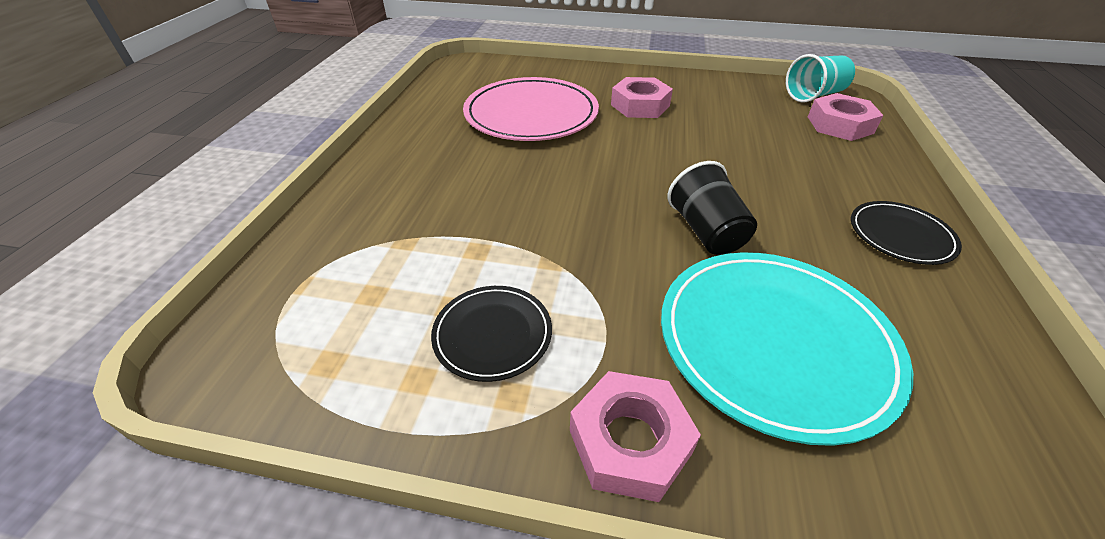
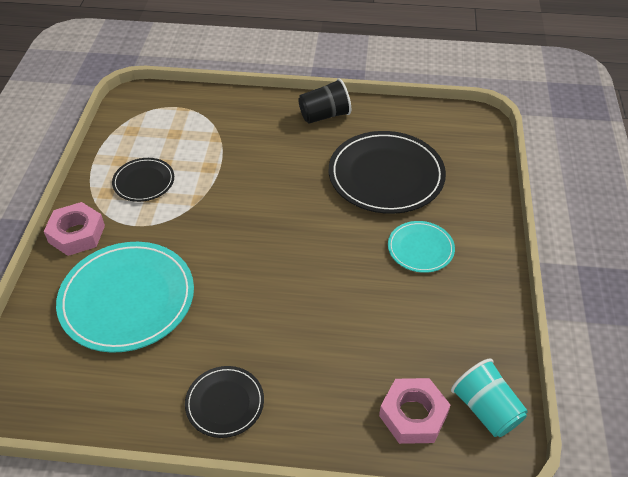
camera: 85 degrees right, 5 degrees up
pink plate [463,77,599,141] -> black plate [329,131,446,214]
pink nut [611,77,673,118] -> turquoise plate [388,221,455,273]
black cup [668,161,757,255] -> black cup moved to [298,78,351,123]

